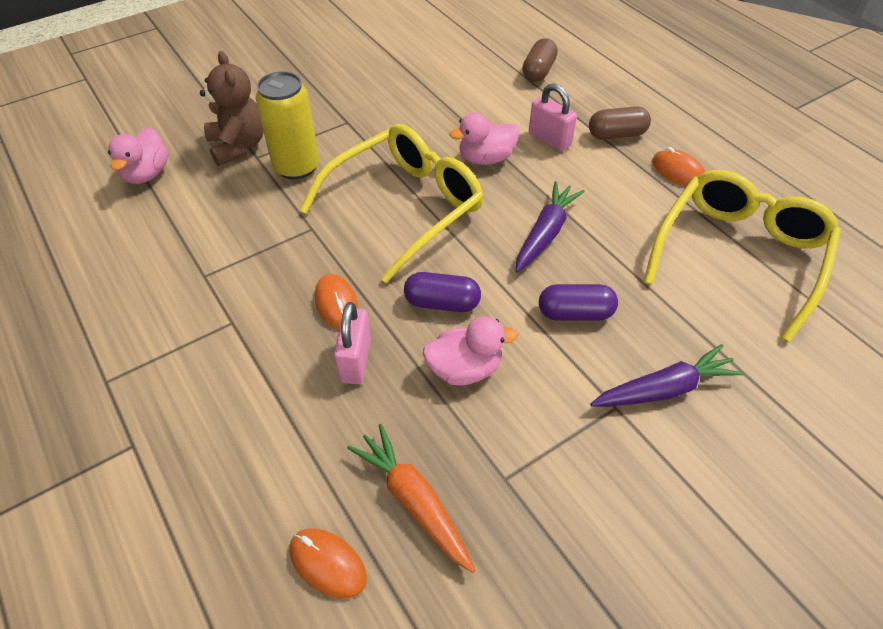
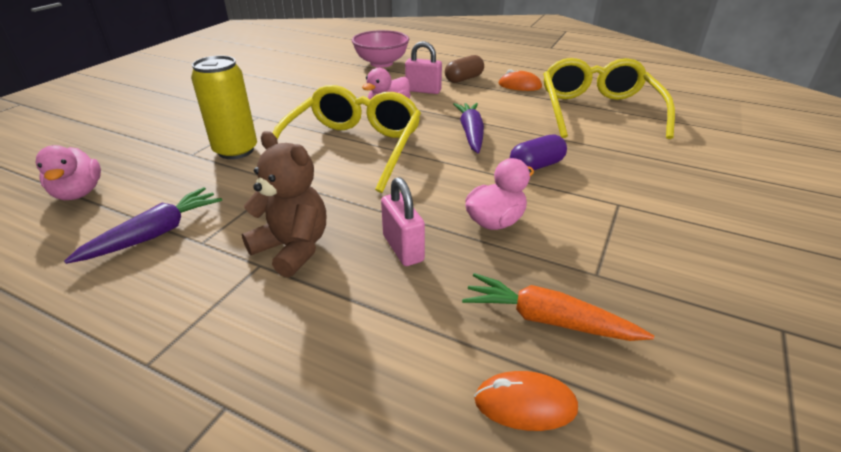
camera: 30 degrees left, 15 degrees down
brown teddy bear [200,51,264,166] -> brown teddy bear moved to [242,131,326,278]
orange mouse [315,274,359,329] -> none
purple capsule [404,272,481,312] -> none
brown capsule [522,38,558,82] -> pink bowl [352,30,409,68]
purple carrot [590,344,744,407] -> purple carrot moved to [64,187,222,264]

